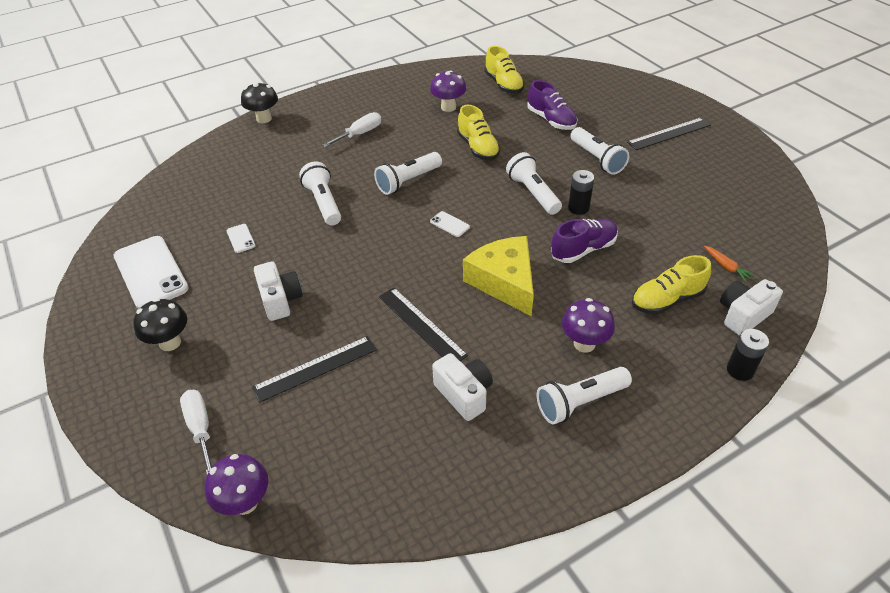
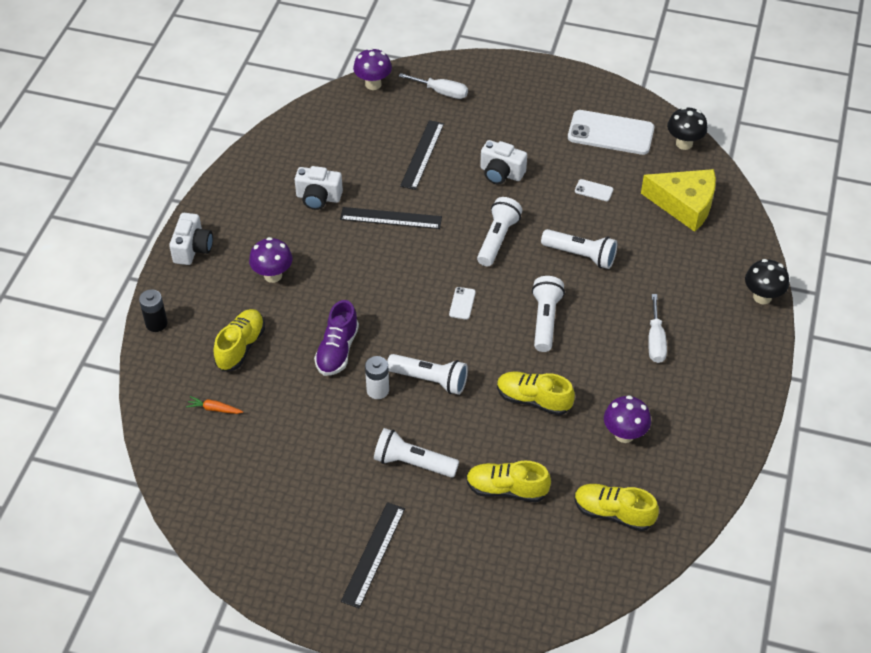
camera: 135 degrees right, 5 degrees up
black mushroom [133,298,187,351] -> black mushroom moved to [667,107,708,150]
white phone [430,211,470,237] -> white phone turned 75 degrees counterclockwise [449,287,476,320]
yellow cheese [463,236,534,316] -> yellow cheese moved to [641,169,716,232]
purple shoe [527,80,578,130] -> yellow shoe [466,460,551,502]
white flashlight [537,367,632,424] -> white flashlight moved to [477,197,522,266]
black battery [568,170,594,215] -> white battery [365,356,389,399]
white camera [720,279,783,336] -> white camera moved to [169,213,213,265]

